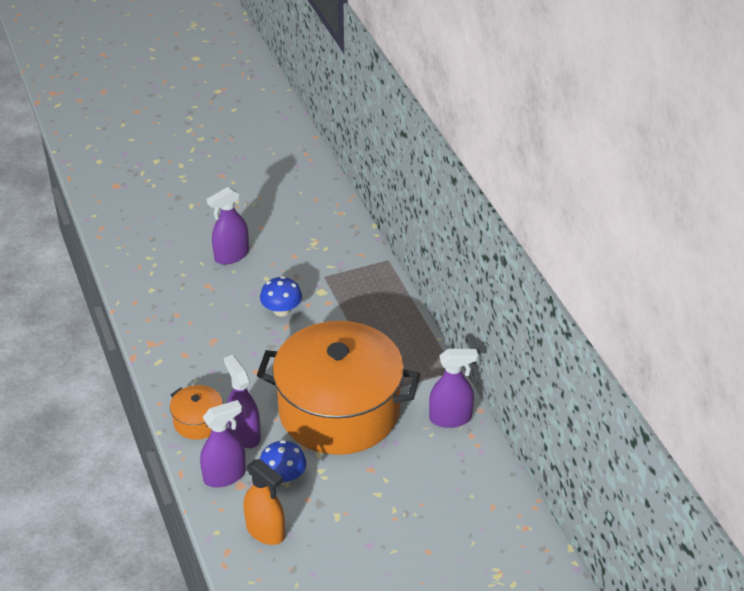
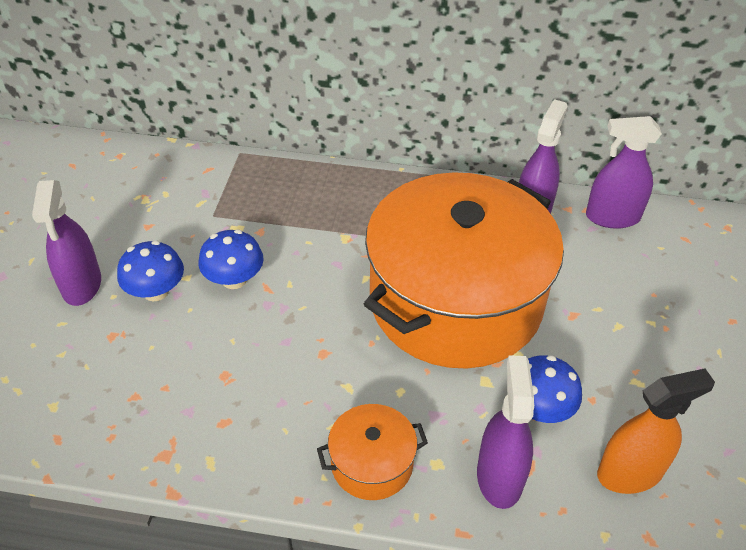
camera: 60 degrees left, 5 degrees up
purple spray bottle [224,355,261,448] -> purple spray bottle moved to [586,116,662,229]
none -> blue mushroom [117,241,184,301]

